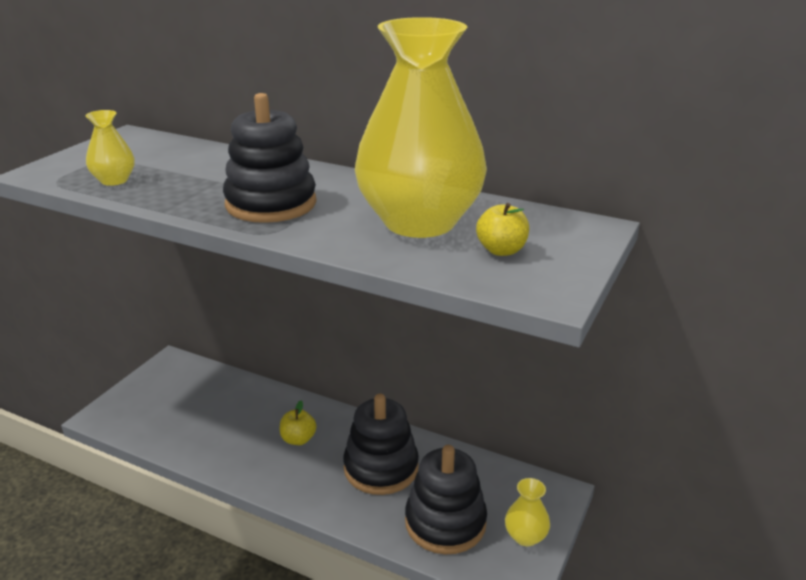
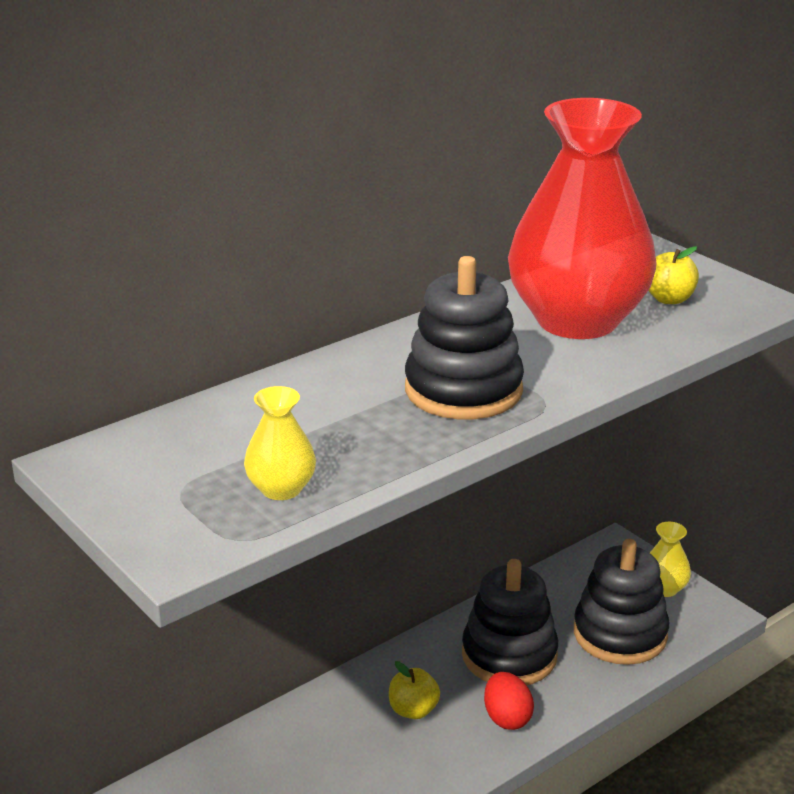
camera: 65 degrees left, 0 degrees up
yellow vase [355,17,487,238] -> red vase [508,98,657,339]
none -> red egg [484,672,534,730]

